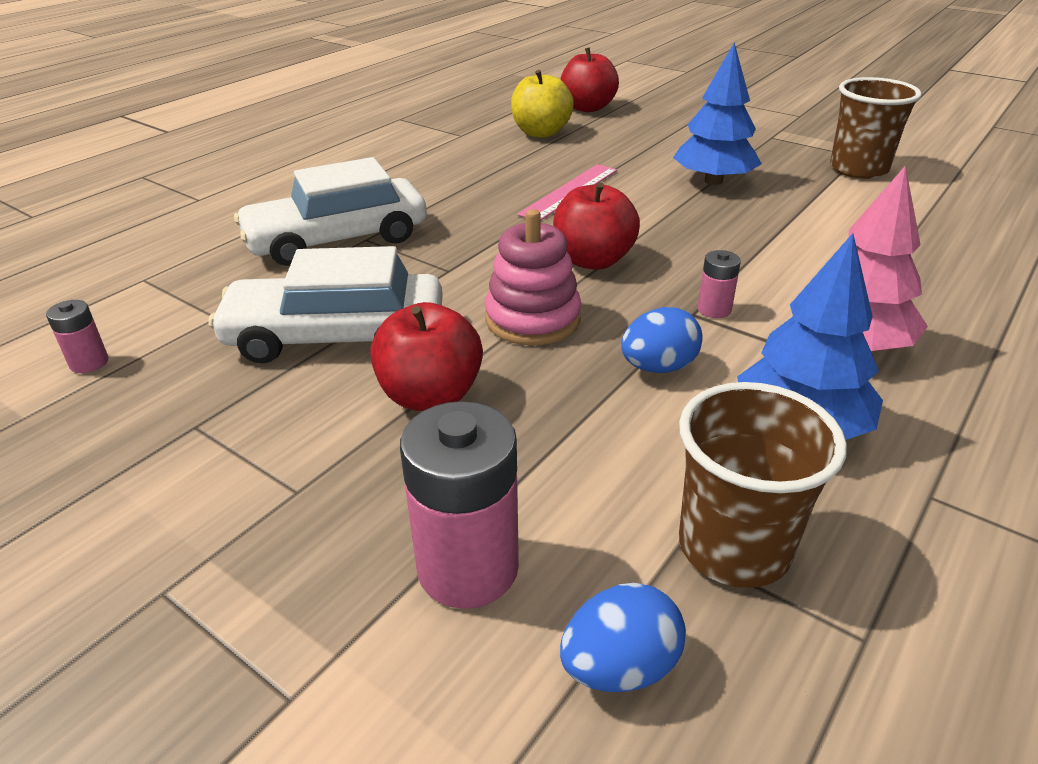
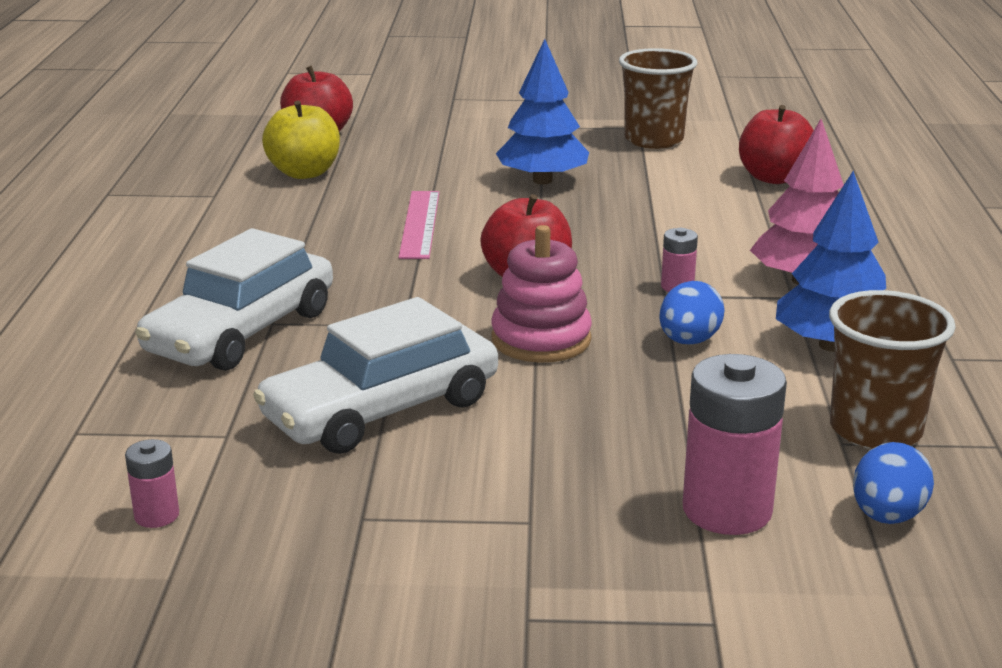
camera: 35 degrees left, 10 degrees down
red apple [370,302,483,411] -> red apple moved to [739,105,814,184]

